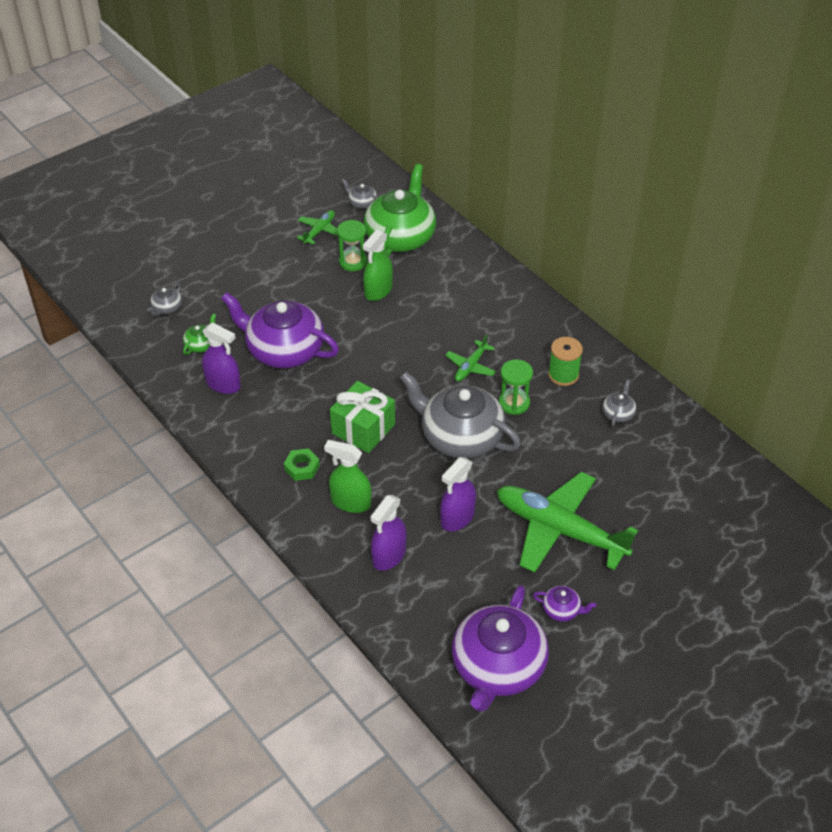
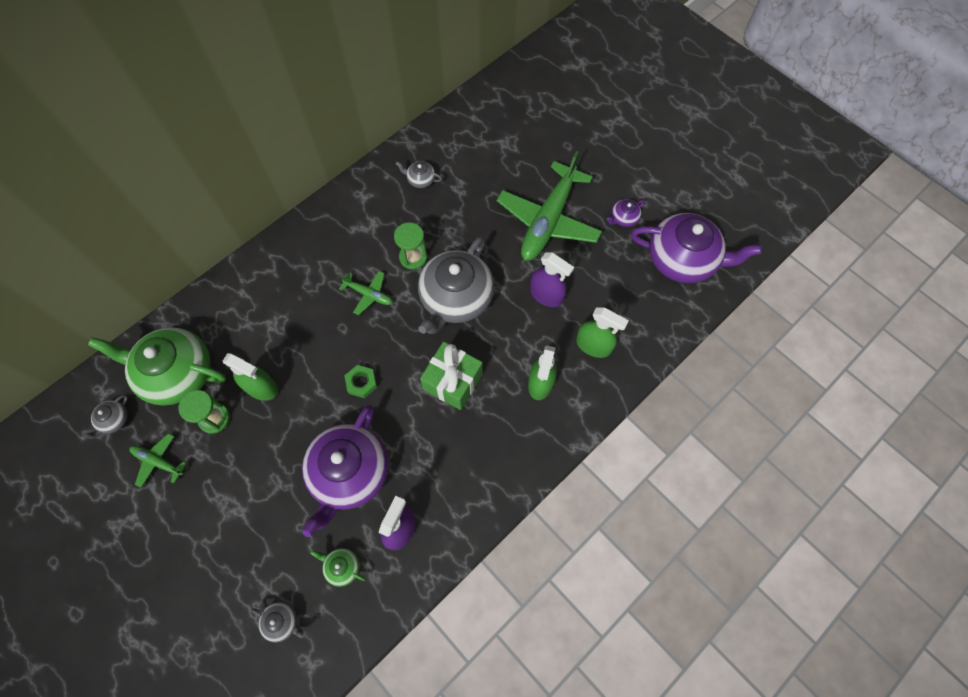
camera: 95 degrees left, 20 degrees up
green nut [284,448,320,481] -> green nut moved to [345,365,377,398]
purple spray bottle [370,495,406,571] -> green spray bottle [576,307,629,358]
purple teapot [533,586,597,622] -> purple teapot turned 135 degrees counterclockwise [607,199,645,227]
green spool [548,337,583,386] -> none

